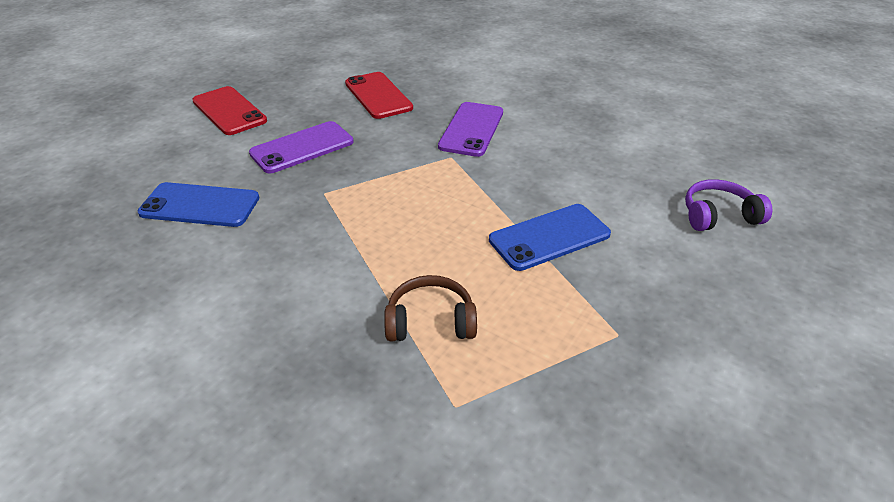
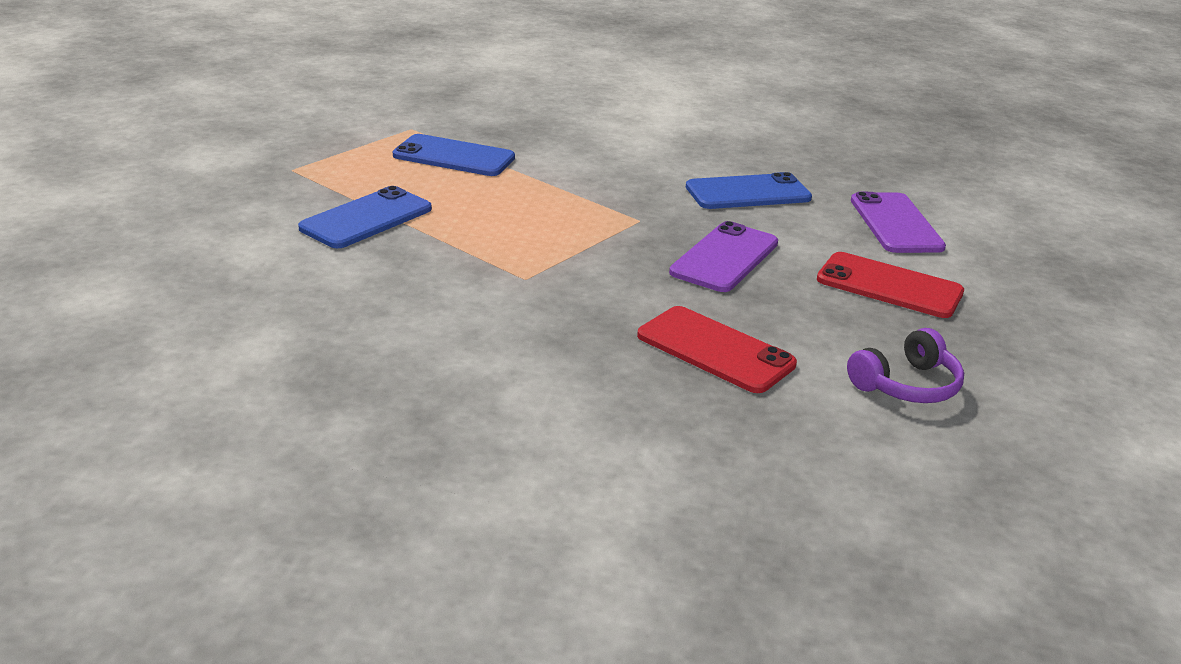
camera: 155 degrees right, 10 degrees down
brown headphones [384,275,477,341] -> blue phone [393,134,515,176]
purple phone [438,102,503,157] -> purple phone moved to [851,192,946,253]
purple headphones [685,179,772,231] -> purple headphones moved to [847,328,964,403]

